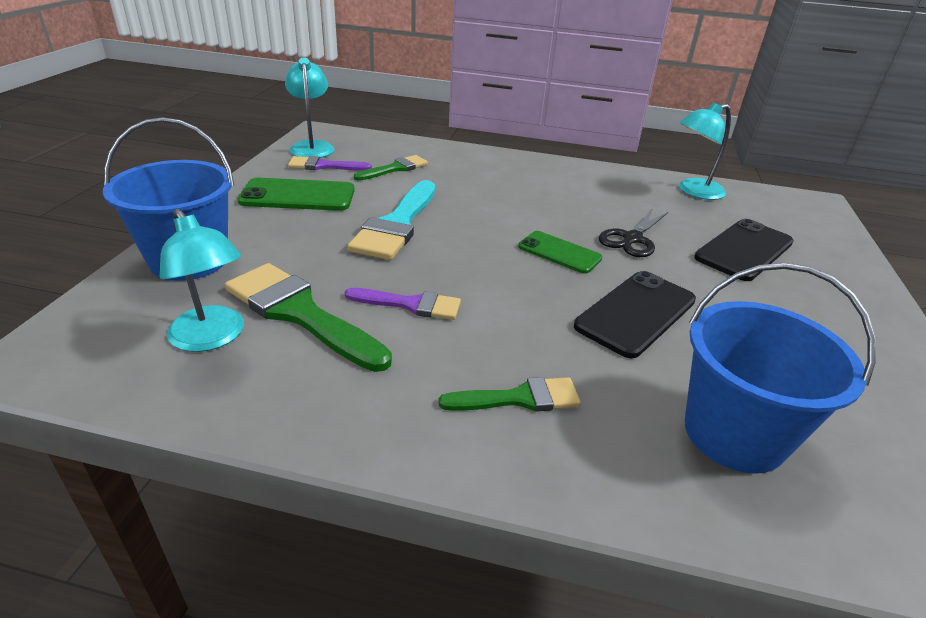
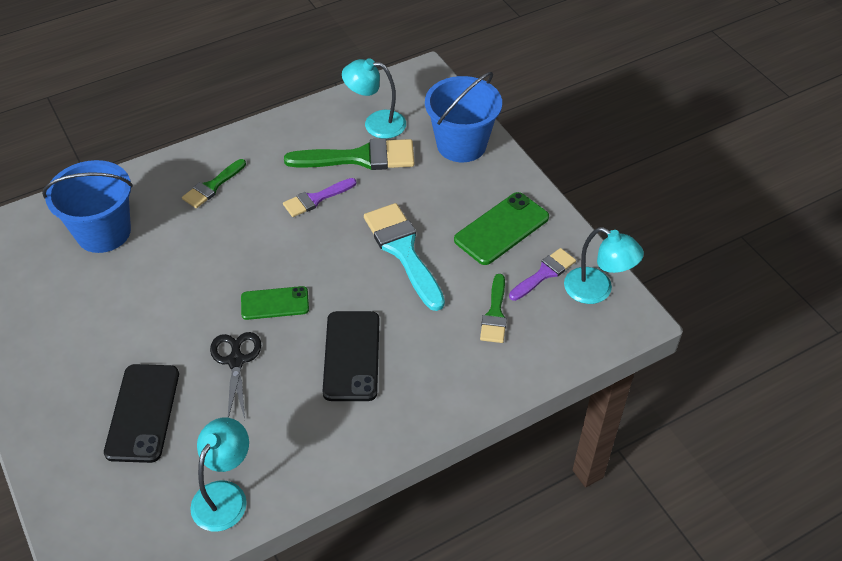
camera: 140 degrees right, 15 degrees up
black phone [574,271,696,358] -> black phone moved to [323,311,380,401]

